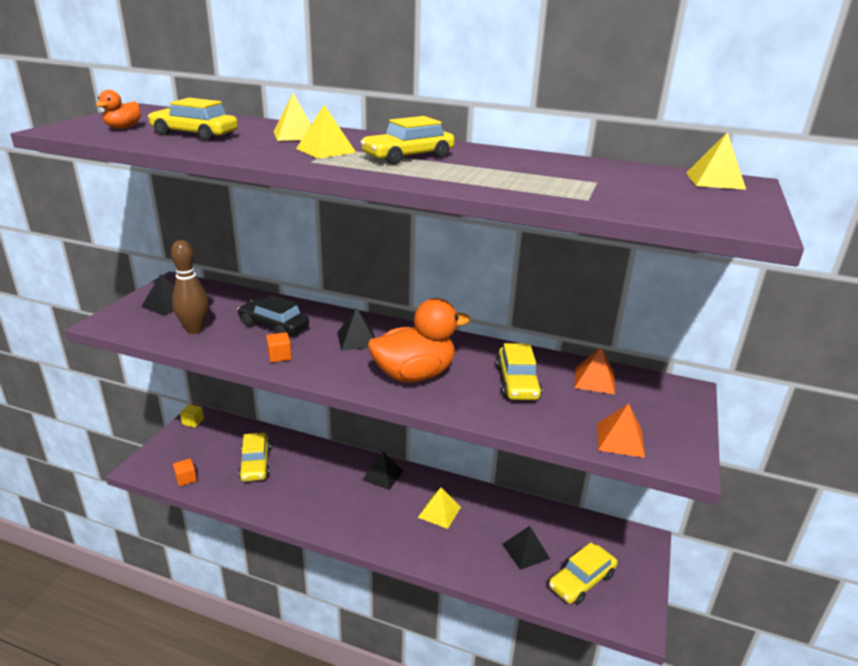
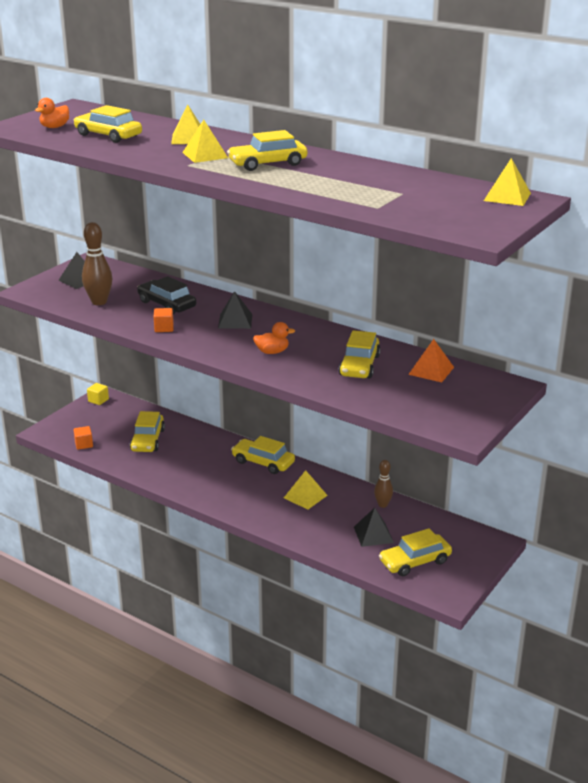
camera: 15 degrees right, 0 degrees up
black pyramid [362,452,403,490] -> yellow car [231,436,295,474]
orange duck [368,298,471,382] -> orange duck [253,322,295,354], size x0.45
orange pyramid [597,403,645,458] -> none
none -> brown bowling pin [374,460,393,508]

